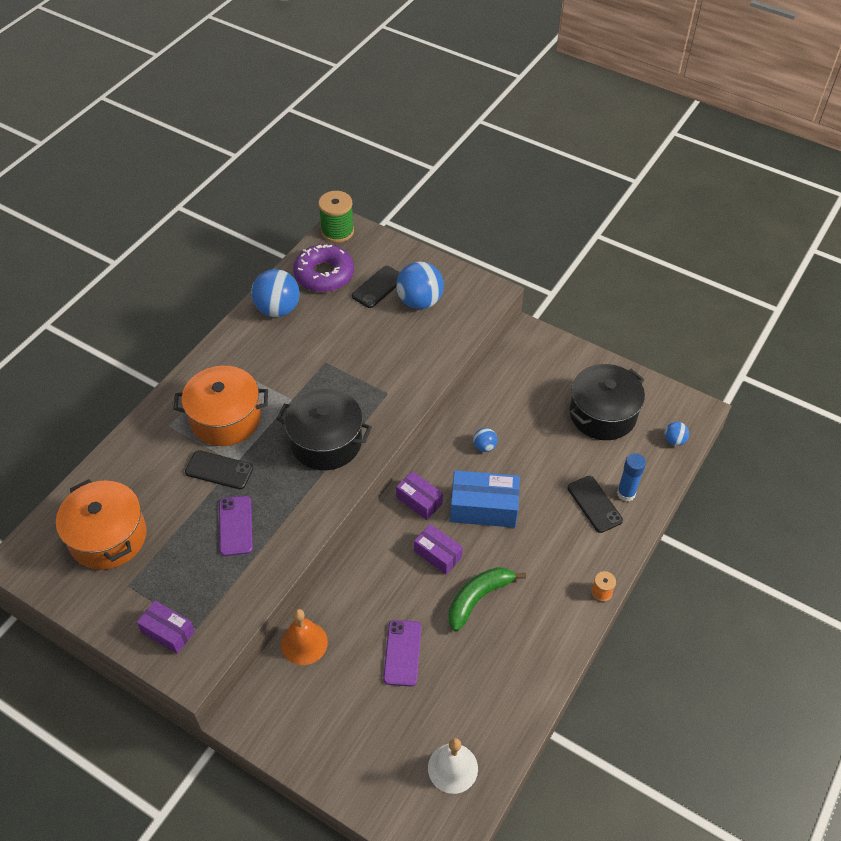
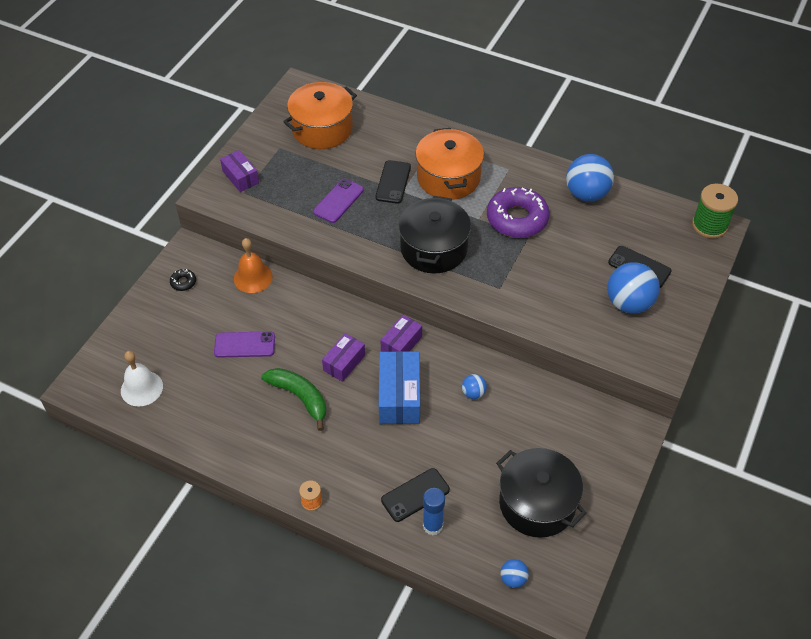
camera: 85 degrees right, 0 degrees up
purple box [137,600,195,654] -> purple box turned 60 degrees counterclockwise [220,150,259,192]
purple phone [219,496,253,556] -> purple phone turned 45 degrees counterclockwise [313,179,364,223]
purple donut [293,244,354,292] -> purple donut moved to [487,187,550,238]
none -> black donut [170,269,196,291]

